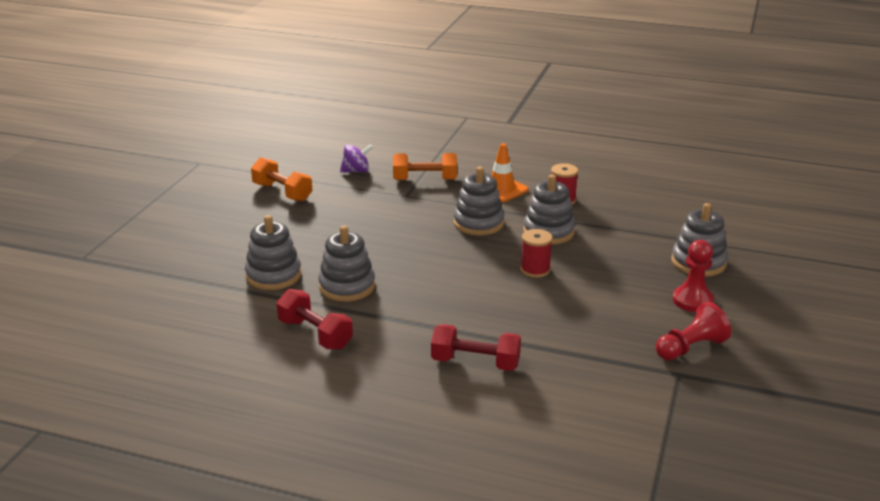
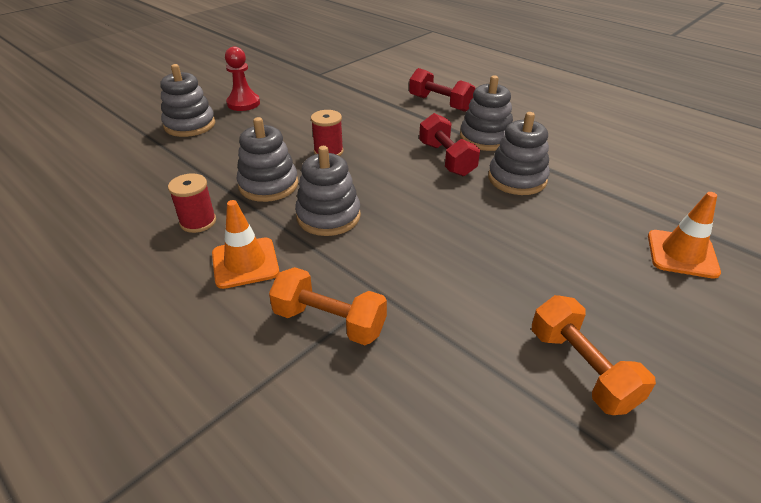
camera: 155 degrees left, 10 degrees up
grey stacking toy [245,215,302,290] -> grey stacking toy moved to [460,75,513,151]
red dumbbell [276,289,353,350] -> red dumbbell moved to [419,113,480,176]
purple spinning top [340,144,373,173] -> none
red pawn [656,302,731,360] -> none
none -> orange traffic cone [648,192,721,279]

